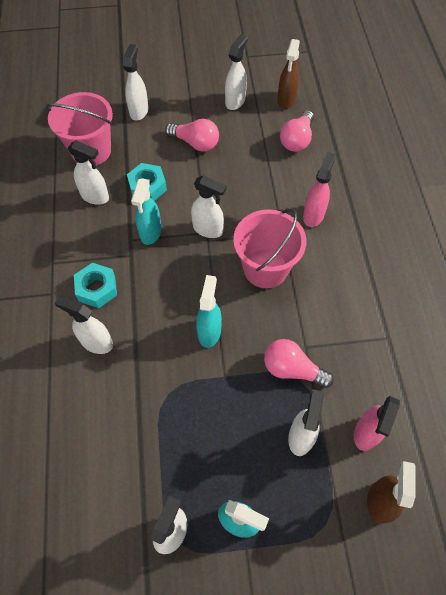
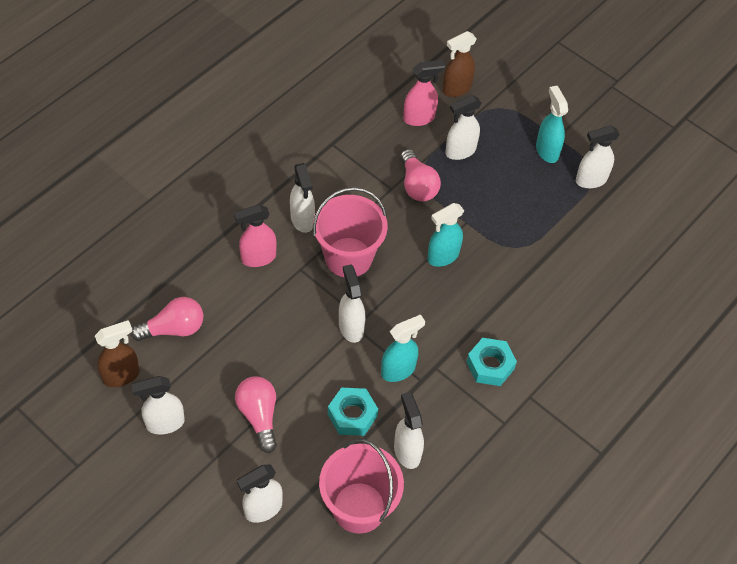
camera: 135 degrees left, 5 degrees down
white spray bottle [54,296,113,354] -> white spray bottle moved to [290,163,315,233]

